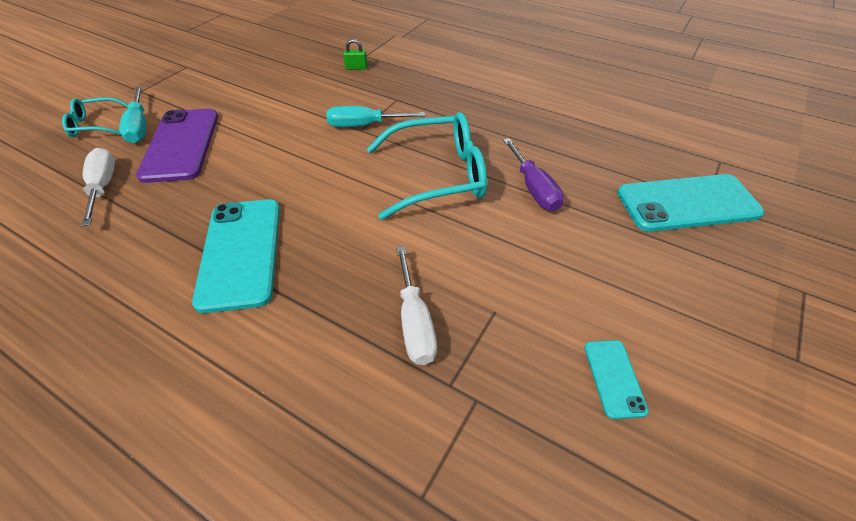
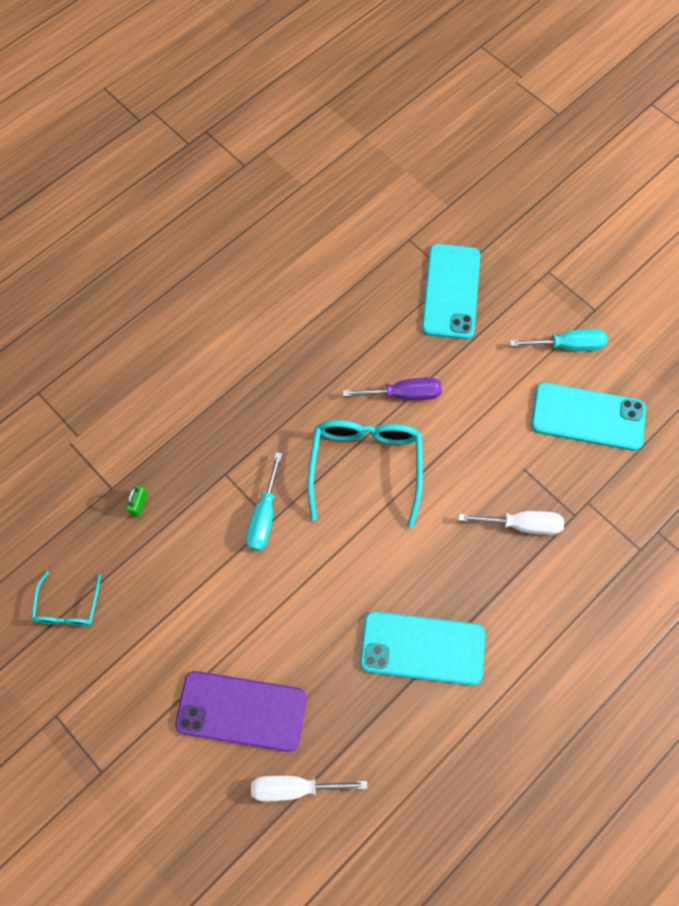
camera: 75 degrees left, 20 degrees up
turquoise glasses [62,97,128,137] -> turquoise glasses moved to [31,571,101,626]
turquoise screwdriver [119,86,147,143] -> turquoise screwdriver moved to [510,329,607,351]
turquoise phone [584,340,649,419] -> turquoise phone [531,382,646,451], size x2.10

